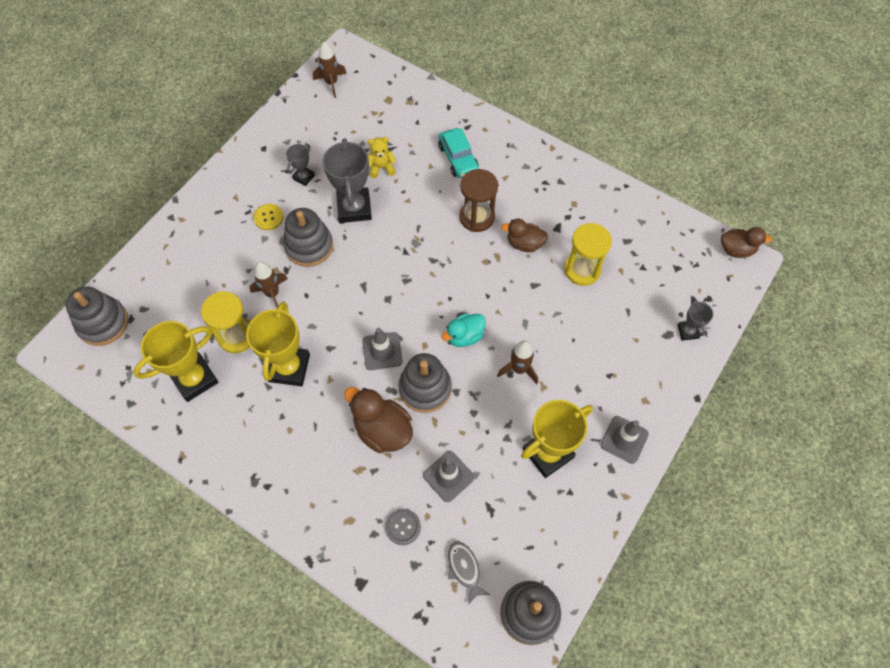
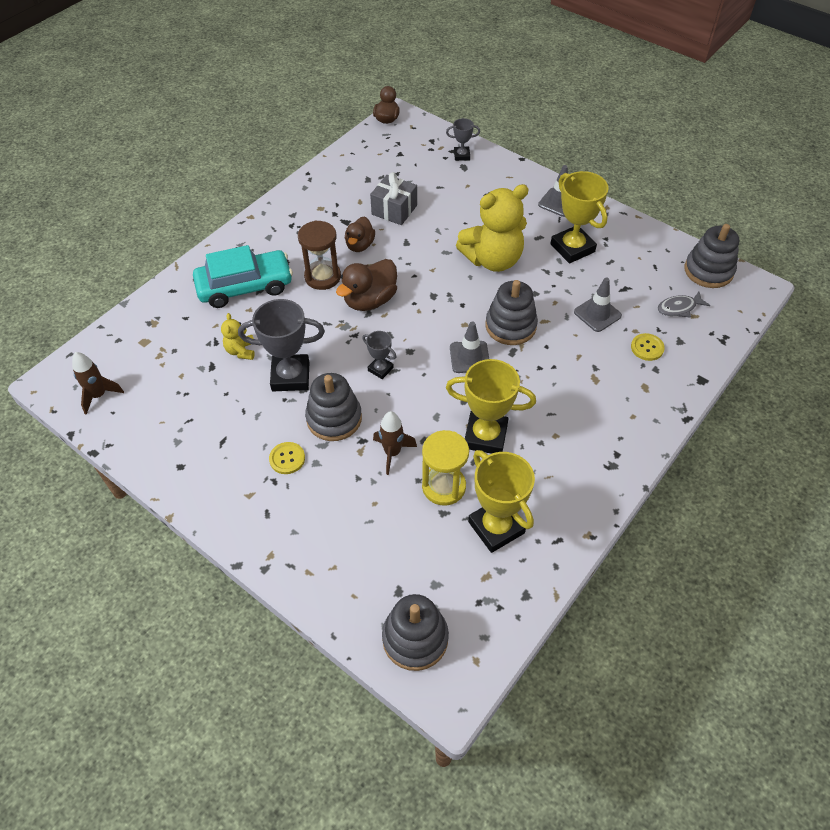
camera: 85 degrees left, 10 degrees down
grey trophy [286,144,315,186] -> grey trophy moved to [362,331,397,379]
brown duck [344,387,413,453] -> brown duck moved to [336,259,397,311]
grey button [385,509,421,545] -> yellow button [631,333,665,361]
turquoise car [438,128,479,178] -> turquoise car [193,245,293,308], size x1.56
turquoise duck [442,314,486,347] -> none
brown rocket [497,341,538,384] -> yellow teddy bear [456,184,529,272]
yellow hourglass [564,223,612,286] -> grey gift [370,172,417,225]

